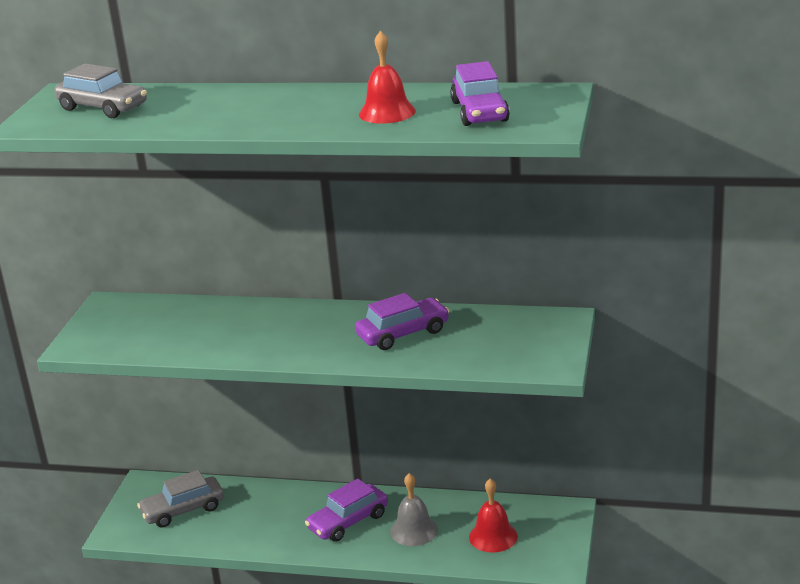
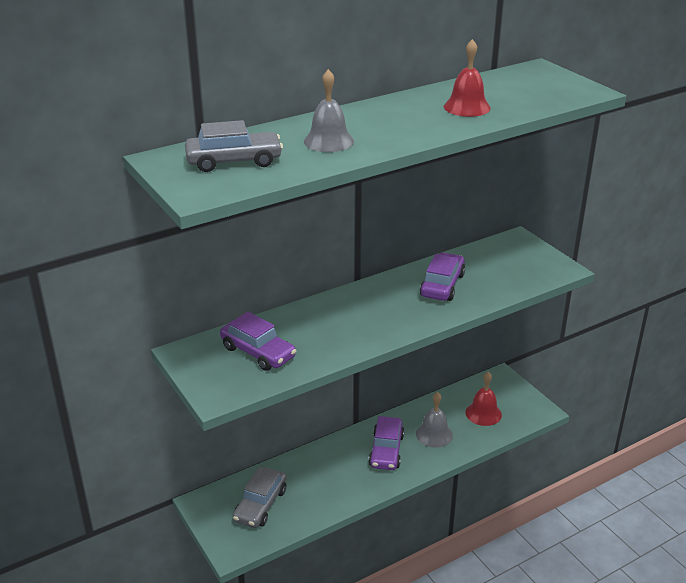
camera: 45 degrees left, 5 degrees up
purple car [450,61,510,126] -> purple car moved to [220,312,296,371]
none -> grey bell [304,69,354,152]

